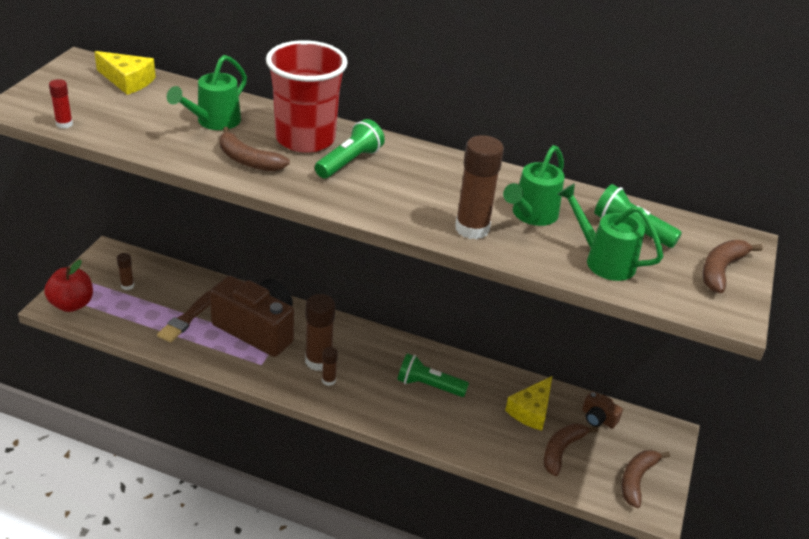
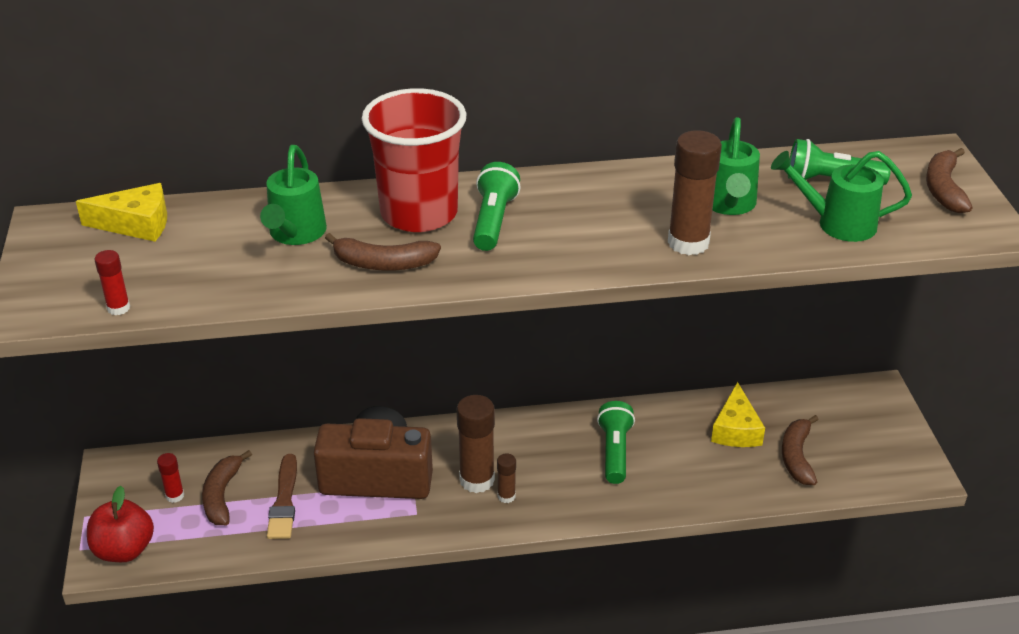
camera: 25 degrees left, 0 degrees up
brown glue stick [117,253,134,290] -> red glue stick [157,453,184,503]
green flashlight [397,353,469,397] -> green flashlight turned 105 degrees clockwise [597,401,635,484]
brown camera [582,391,623,429] -> none
brown banana [621,450,670,508] -> brown banana moved to [202,450,252,525]

